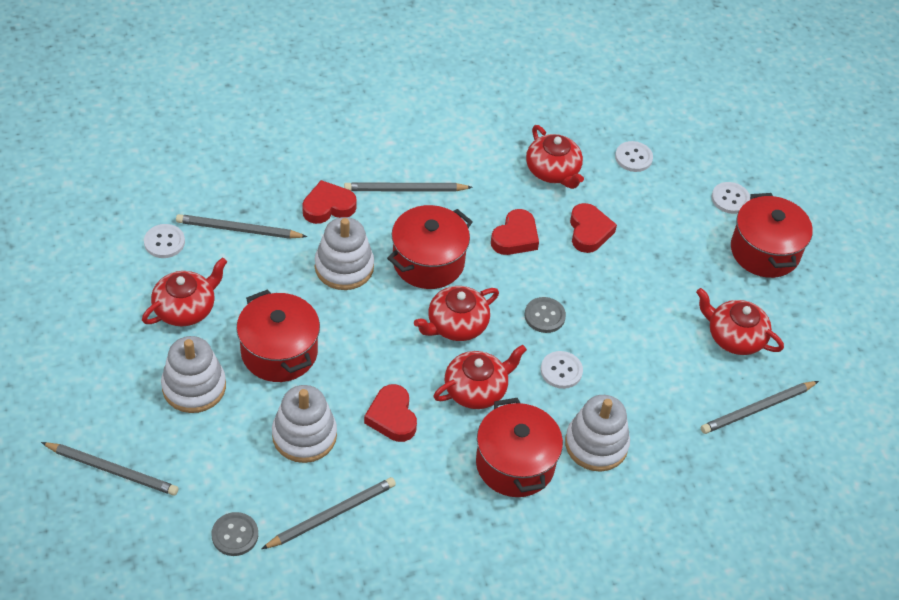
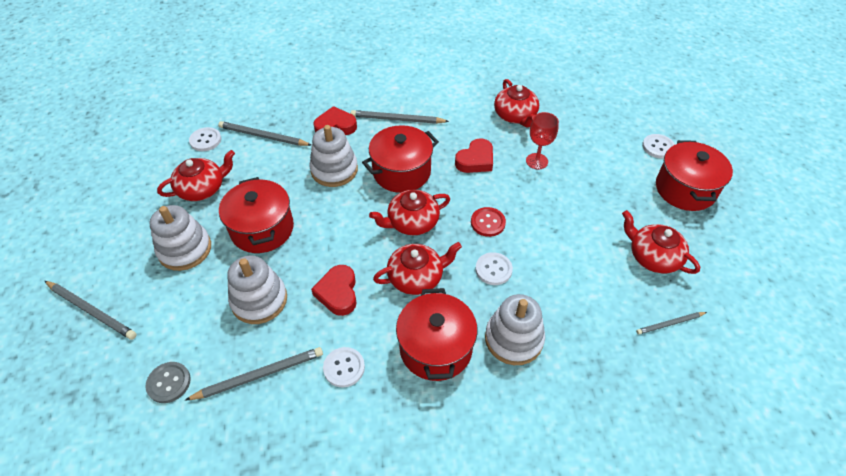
camera: 15 degrees right, 0 degrees up
grey button [525,297,566,333] -> red button [471,207,506,237]
red heart [570,203,617,253] -> red goblet [526,112,559,170]
white button [615,141,653,172] -> white button moved to [323,347,365,387]
grey pencil [701,381,819,434] -> grey pencil [636,312,707,335], size x0.61

